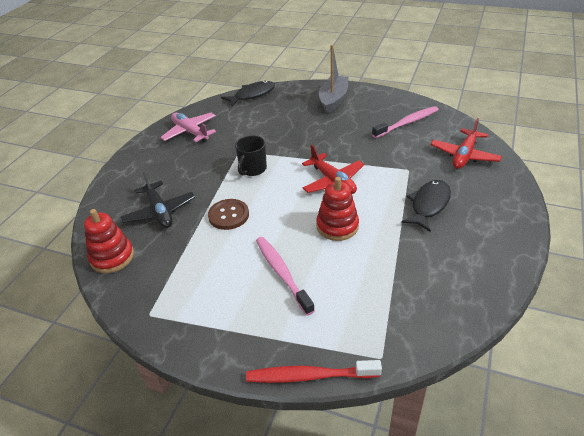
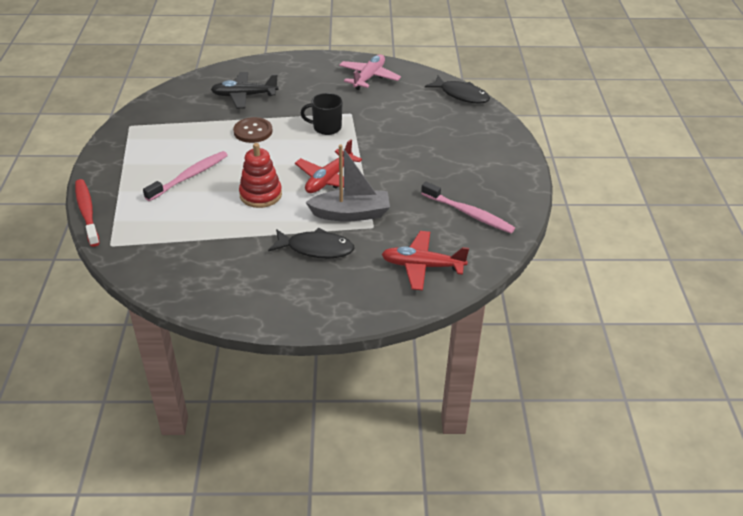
camera: 65 degrees right, 0 degrees up
red stacking toy [84,209,134,273] -> none
black plane [121,172,195,228] -> black plane turned 45 degrees clockwise [211,72,279,109]
grey boat [319,45,349,114] -> grey boat moved to [305,144,390,222]

